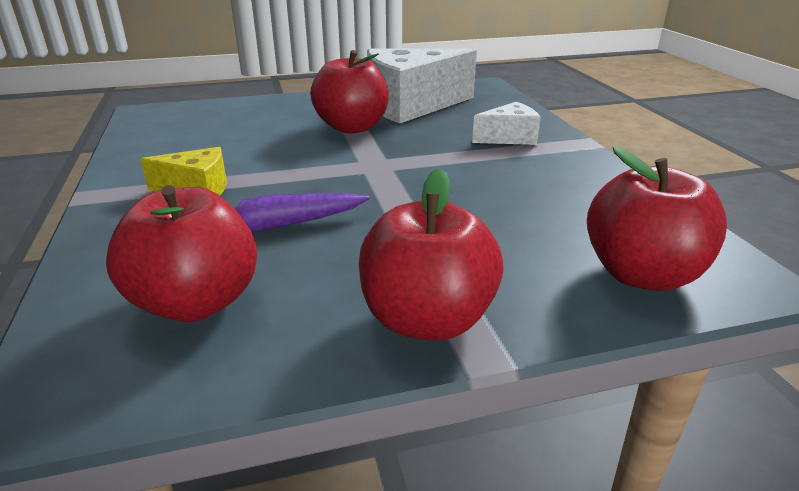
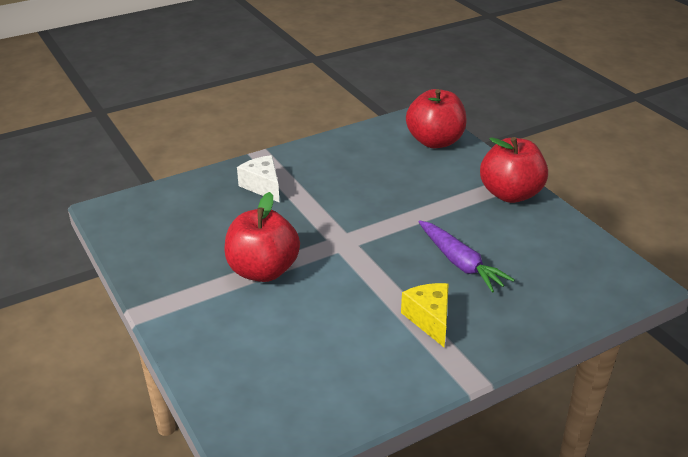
camera: 105 degrees left, 5 degrees up
red apple [106,185,257,322] -> none
white cheese [367,49,477,123] -> none

